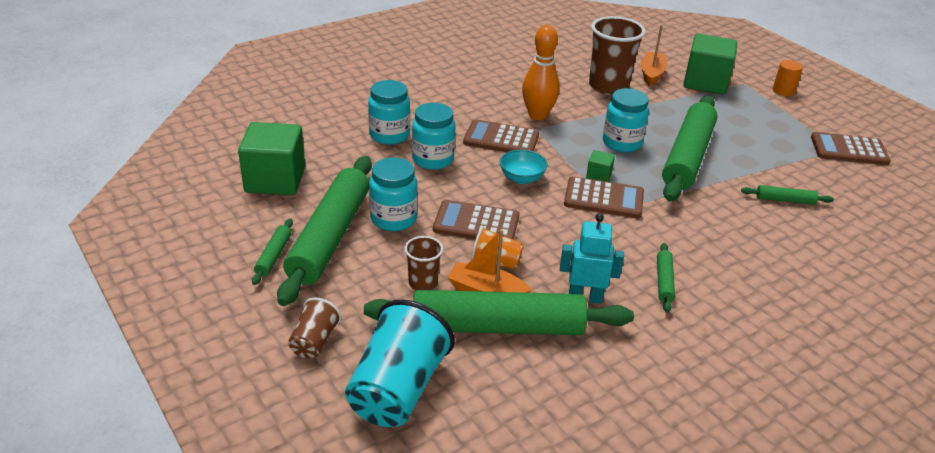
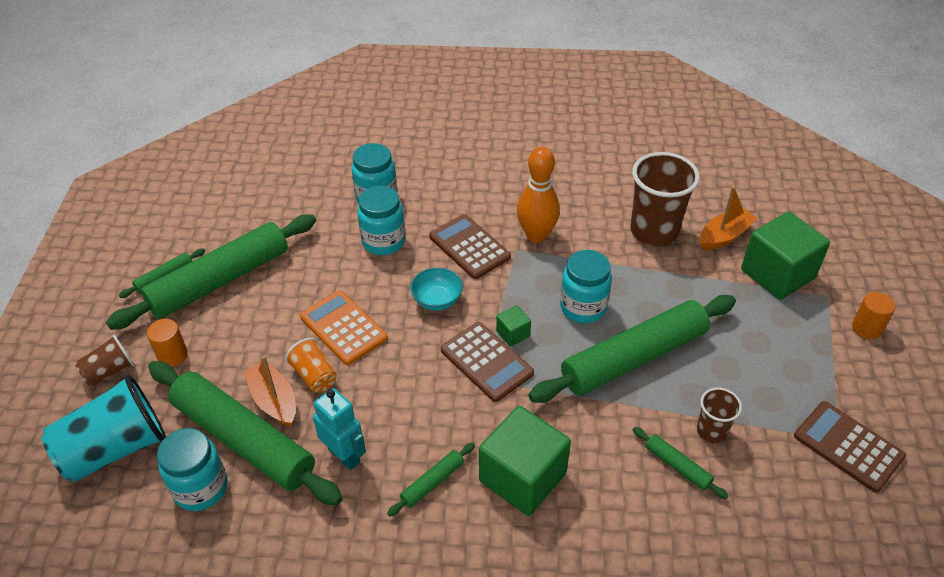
camera: 40 degrees right, 10 degrees up
green cube [238,122,305,195] -> green cube moved to [479,406,571,516]
turquoise jar [369,157,417,231] -> turquoise jar moved to [157,428,228,511]
brown cup [404,236,443,290] -> brown cup moved to [697,388,742,443]
brown calculator [433,200,519,240] -> orange calculator [300,290,388,365]
none -> orange cylinder [147,319,188,367]

